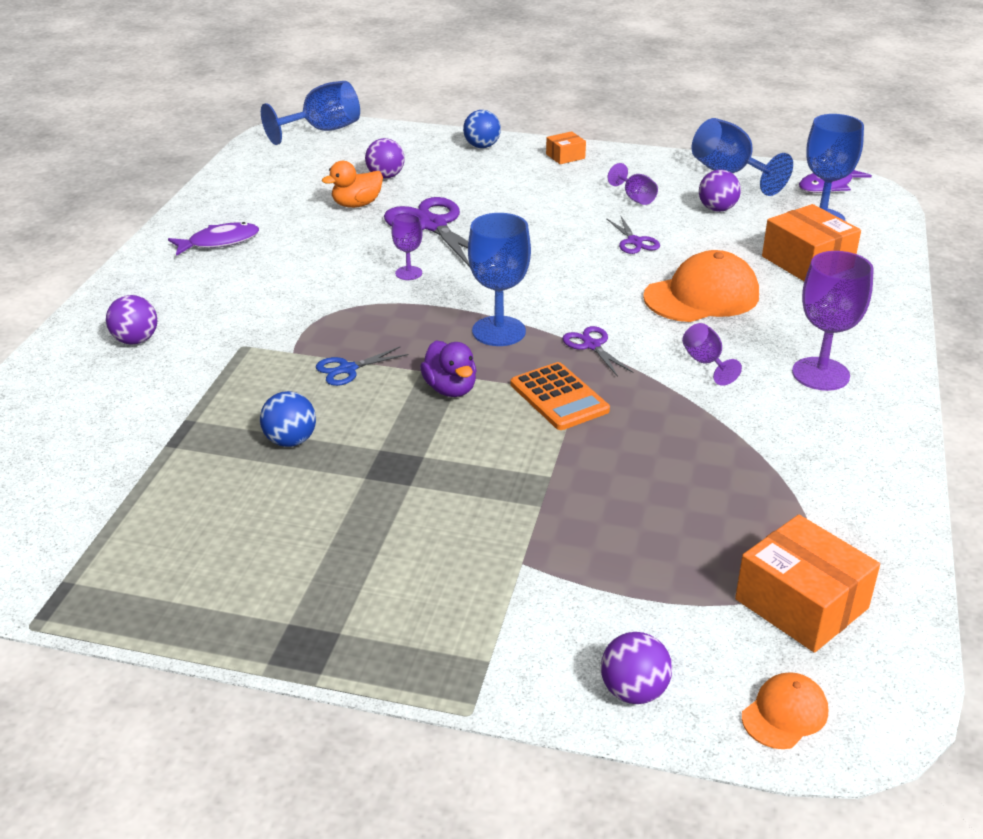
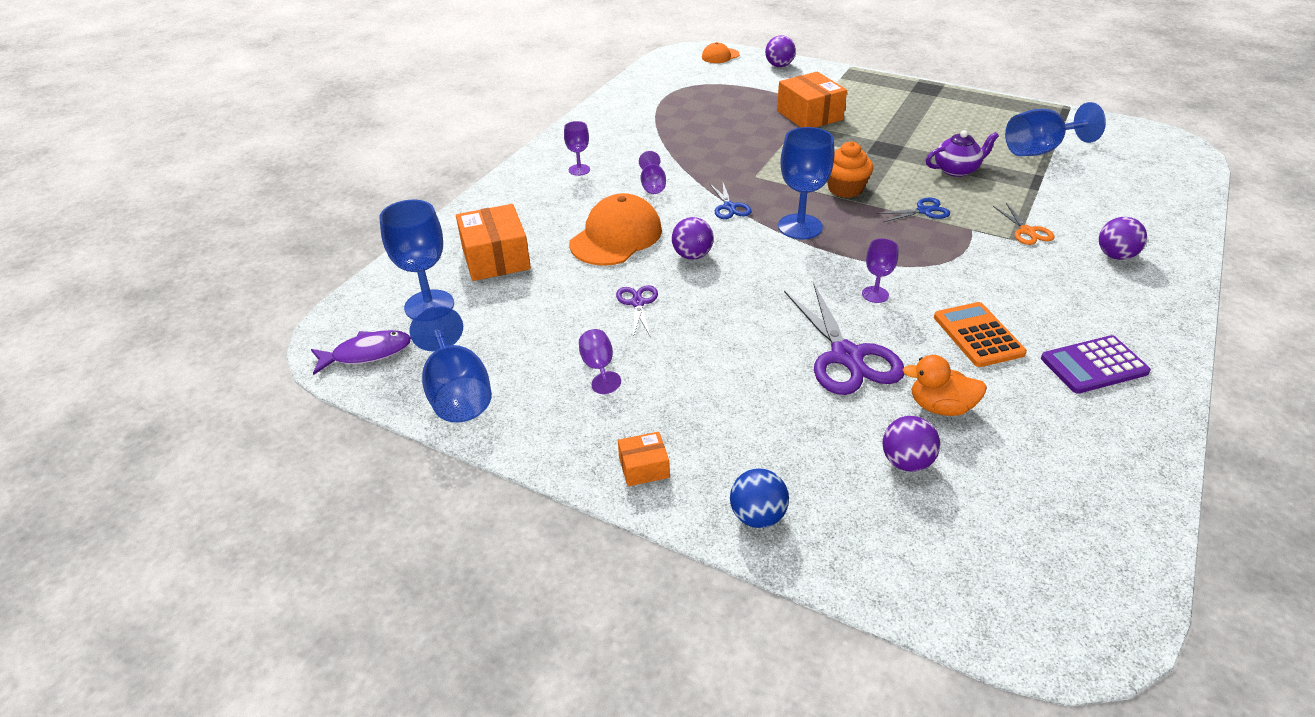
camera: 165 degrees left, 5 degrees up
purple fish [168,222,259,256] -> purple calculator [1041,335,1151,394]
blue ball [260,391,316,447] -> purple teapot [926,130,999,177]
blue goblet [261,81,360,145] -> blue goblet moved to [1005,102,1106,156]
orange duck [322,161,383,208] -> orange duck turned 150 degrees counterclockwise [903,355,987,416]
purple duck [420,341,476,397] -> orange cupcake [827,142,873,198]
orange calculator [511,362,610,430] -> orange calculator moved to [934,302,1027,367]
purple scissors [562,326,634,377] -> blue scissors [709,183,752,219]
orange cap [643,250,759,322] -> orange cap turned 135 degrees clockwise [569,193,662,266]
purple ball [699,170,741,212] -> purple ball moved to [672,217,714,260]
orange box [735,515,880,653] -> orange box moved to [777,72,847,128]
purple goblet [792,251,874,391] -> purple goblet [564,121,590,176], size x0.54
none -> orange scissors [993,203,1055,245]

